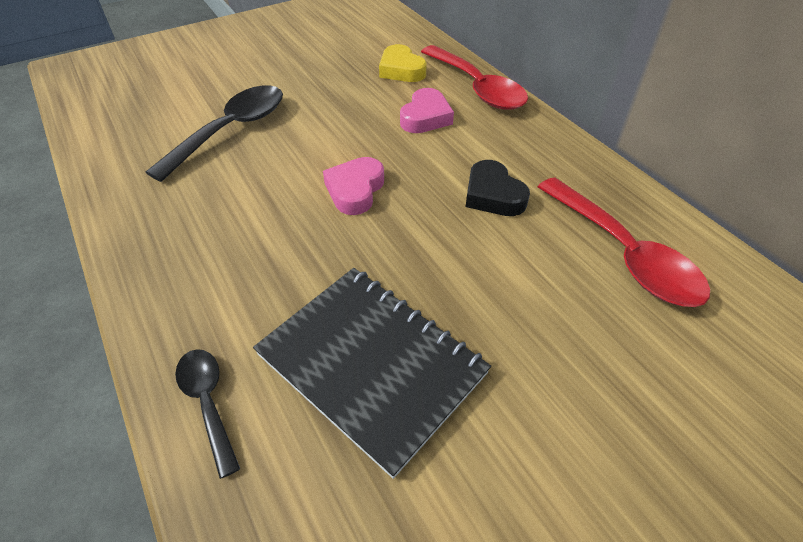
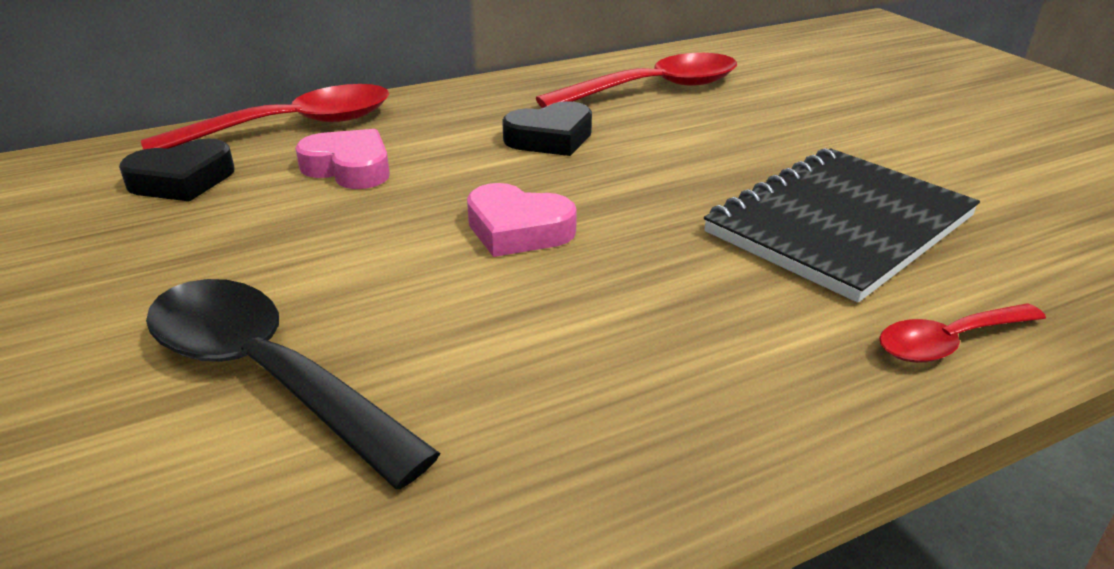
camera: 85 degrees left, 15 degrees down
black spoon [175,349,240,479] -> red spoon [879,303,1046,363]
yellow heart [379,44,427,82] -> black heart [119,138,235,202]

